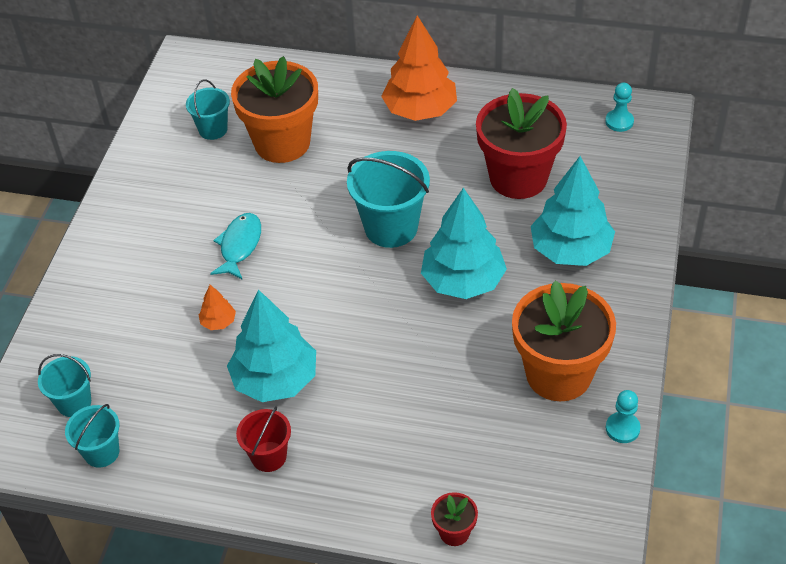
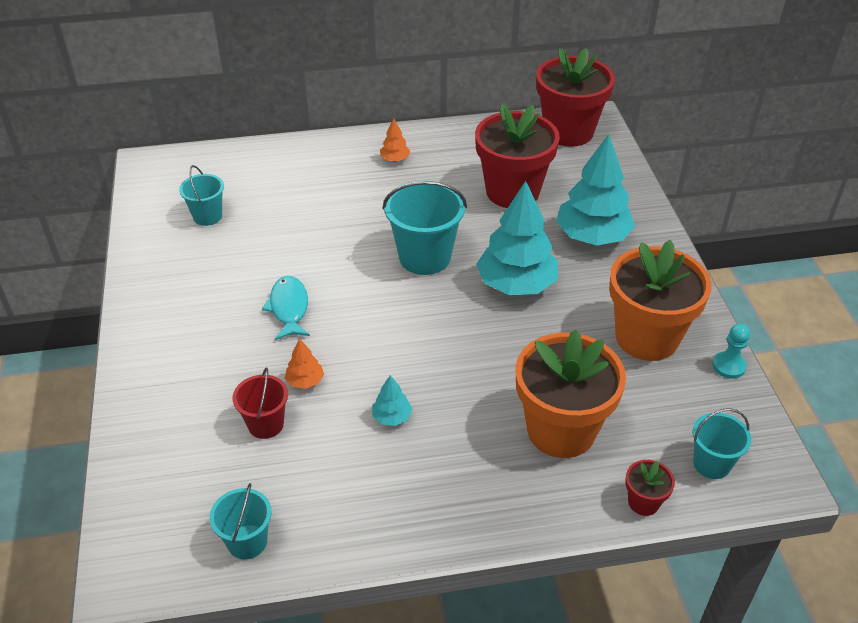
camera: 25 degrees left, 5 degrees down
turquoise bucket [38,354,91,417] -> turquoise bucket moved to [693,408,751,479]
turquoise tree [227,289,316,402] -> turquoise tree [372,375,412,426], size x0.43
orange flower pot [231,56,318,163] -> orange flower pot moved to [516,330,626,458]
red bucket [236,406,291,472] -> red bucket moved to [233,367,288,439]
orange tree [381,15,457,121] -> orange tree [380,119,410,161], size x0.43
turquoise pawn [605,82,634,132] -> red flower pot [536,48,615,147]

